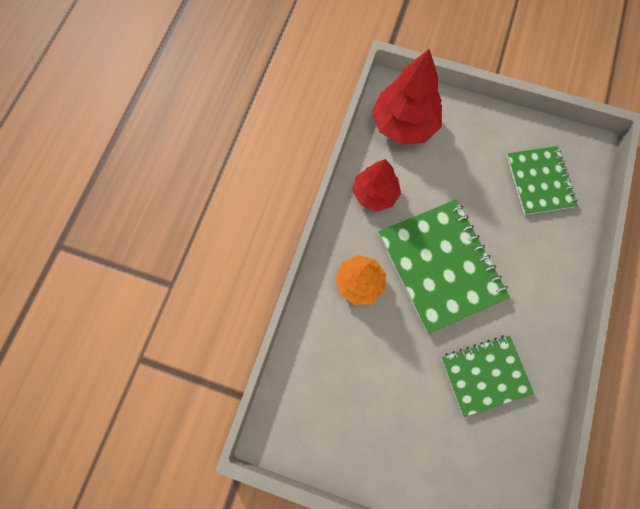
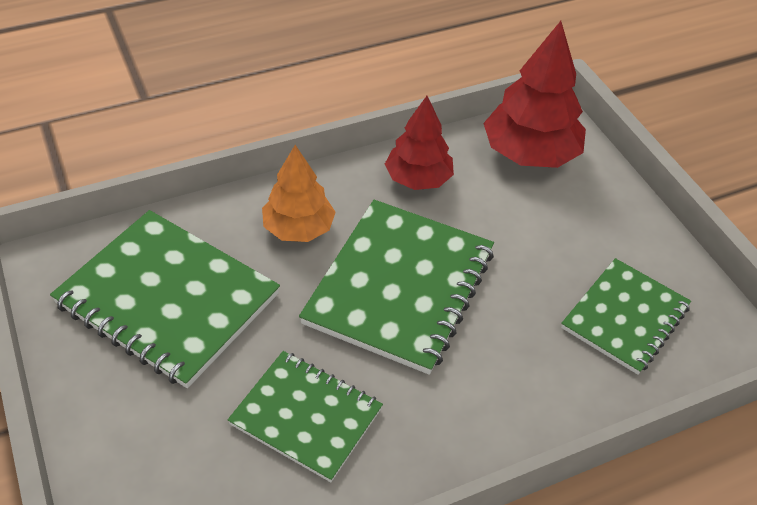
camera: 45 degrees right, 25 degrees down
none -> green notebook [50,210,280,388]

